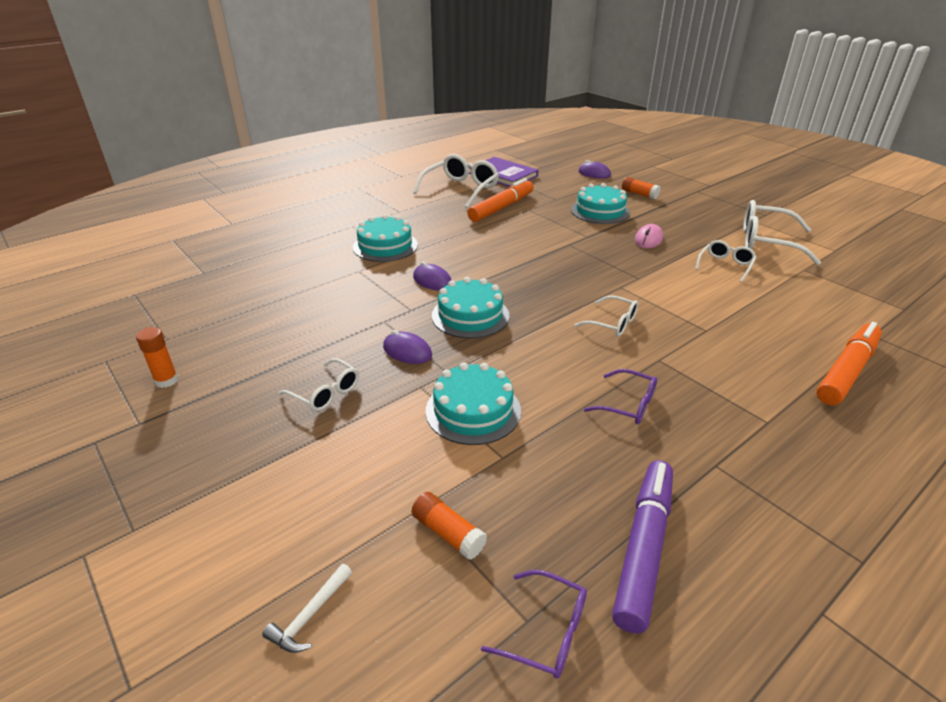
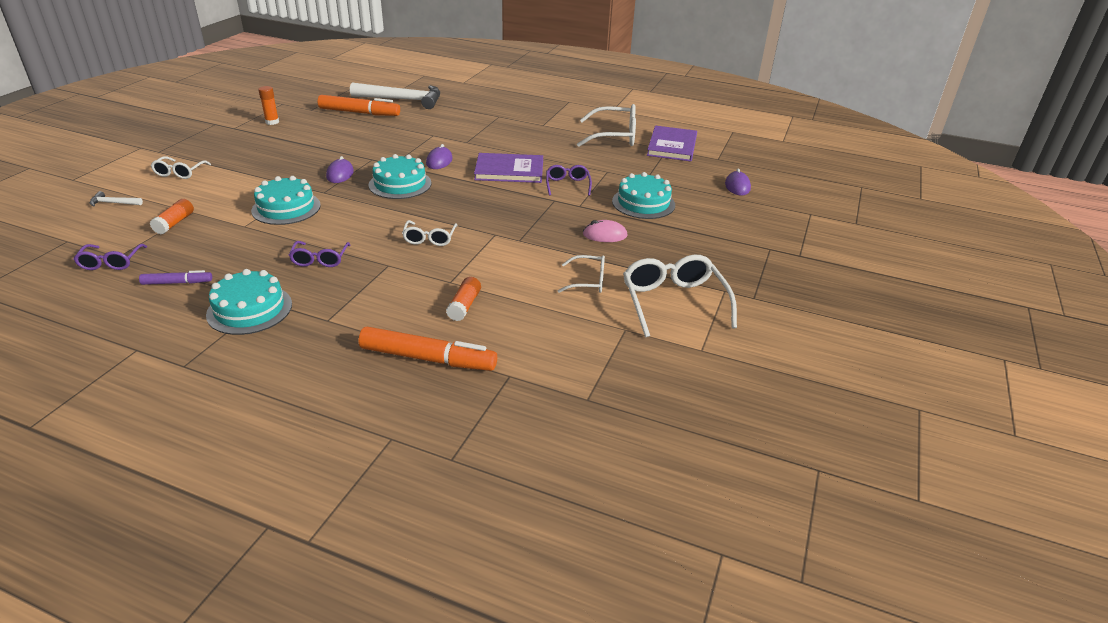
camera: 60 degrees right, 0 degrees up
white glasses [279,358,359,411] -> white glasses moved to [151,156,211,179]
turquoise cake [353,214,418,262] -> turquoise cake moved to [206,269,292,335]
orange marker [467,178,534,222] -> orange marker moved to [317,95,400,116]
purple marker [612,460,673,634] -> purple marker [139,270,212,285], size x0.54
orange glue stick [622,177,661,199] -> orange glue stick moved to [446,277,481,321]
none -> white hammer [350,83,440,109]
none -> purple book [474,153,543,183]
none -> purple glasses [546,165,592,196]

